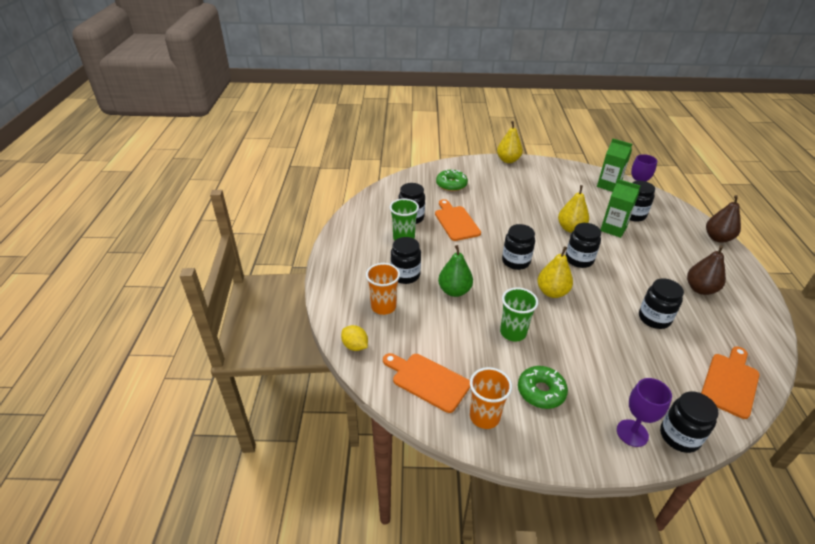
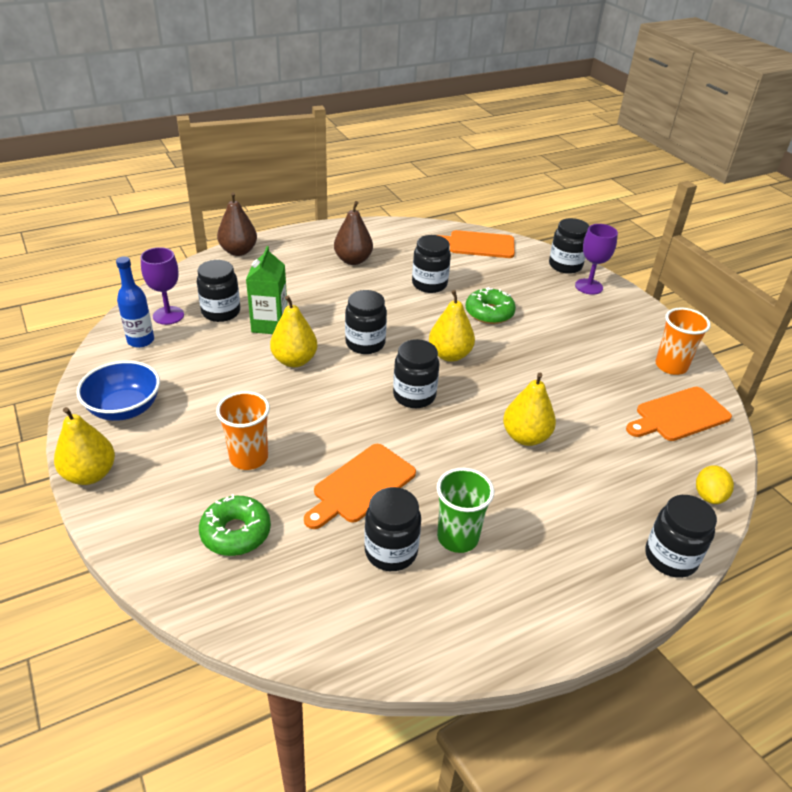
camera: 120 degrees left, 0 degrees up
orange cup [366,263,400,315] -> orange cup moved to [216,391,270,470]
orange cutting board [383,353,470,413] -> orange cutting board turned 60 degrees clockwise [626,387,732,441]
black jar [390,237,421,284] -> black jar moved to [645,495,717,578]
green pear [438,245,473,297] -> yellow pear [503,373,556,446]
green cup [500,288,539,342] -> none
green donut [518,366,568,409] -> green donut moved to [466,287,516,324]
green carton [597,139,632,192] -> blue bottle [116,256,154,348]
none -> blue bowl [76,360,160,421]

